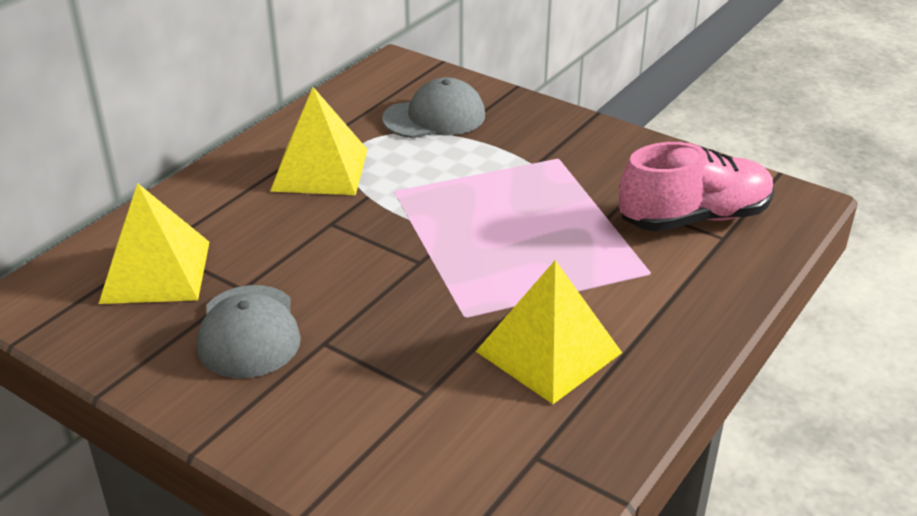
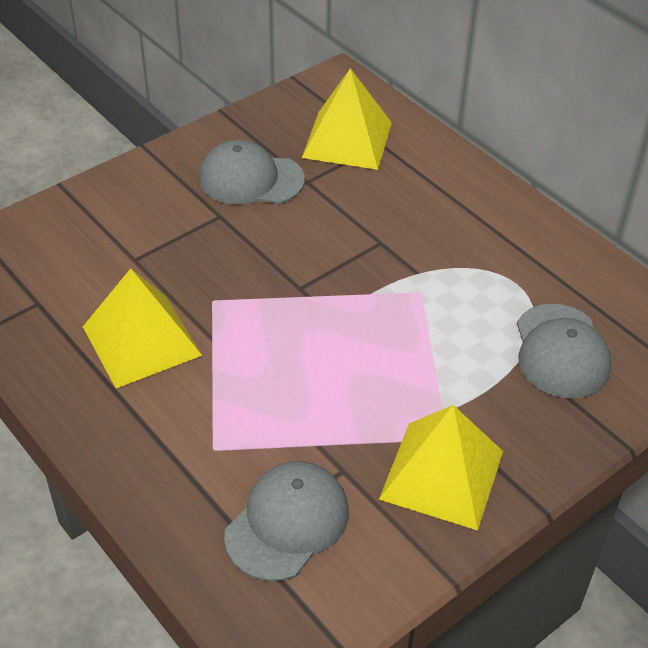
camera: 105 degrees right, 10 degrees up
yellow pyramid [270,87,368,195] -> yellow pyramid moved to [379,405,503,531]
pink shoe [619,142,774,232] -> grey cap [224,461,349,581]

